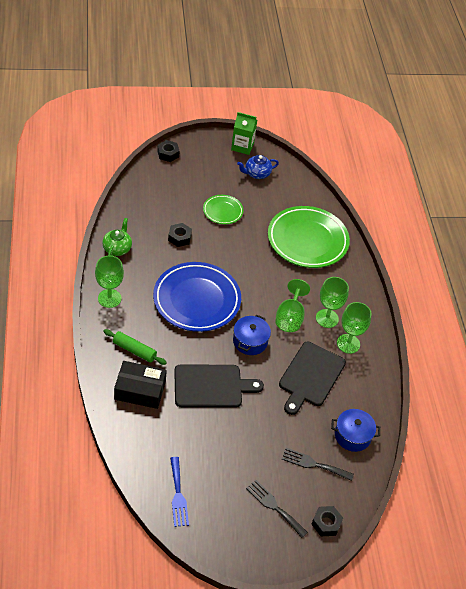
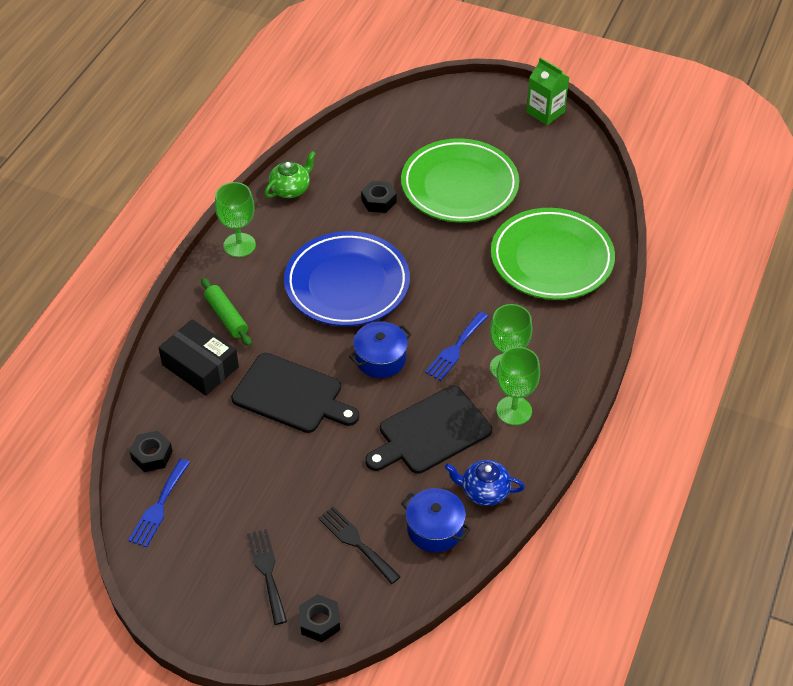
camera: 35 degrees right, 0 degrees up
black nut [157,140,180,162] -> black nut moved to [129,431,173,472]
green plate [203,195,243,224] -> green plate [401,138,519,223], size x2.00
blue teapot [237,155,279,179] -> blue teapot moved to [445,460,525,506]
green goblet [275,279,310,332] -> blue fork [425,312,488,381]

